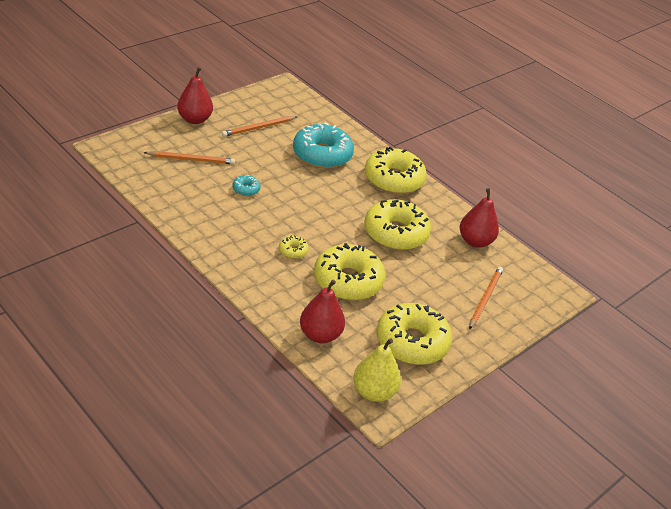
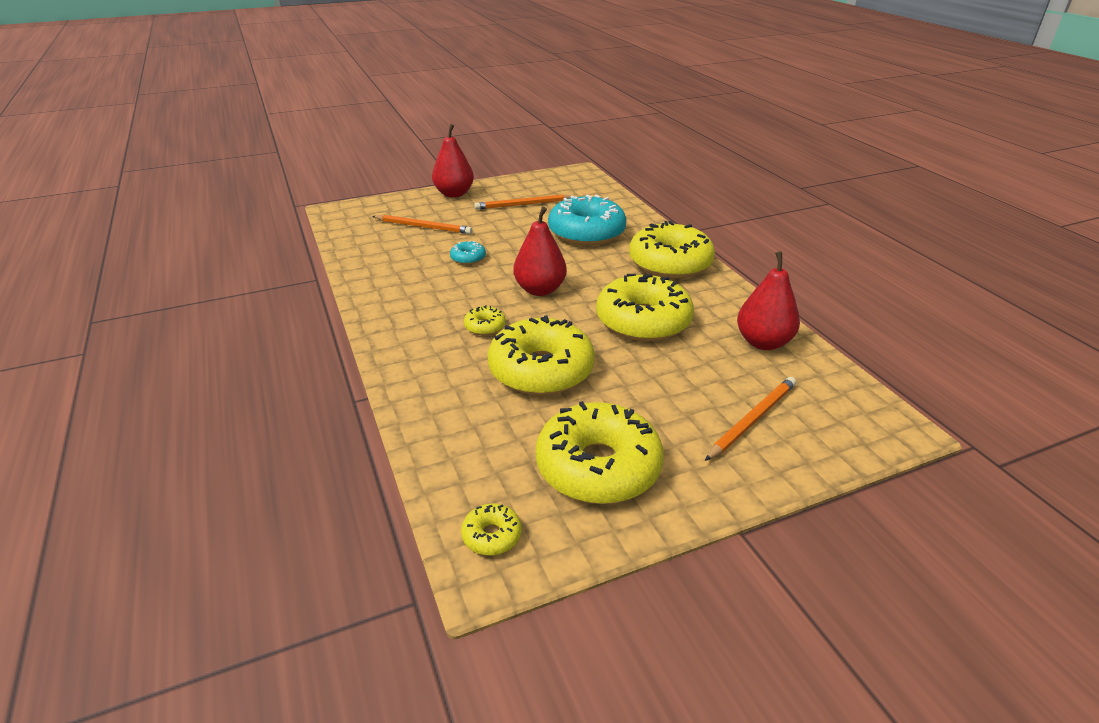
camera: 25 degrees right, 5 degrees down
red pear [300,280,345,343] -> red pear moved to [513,207,567,296]
yellow pear [353,338,401,402] -> yellow donut [461,503,522,555]

